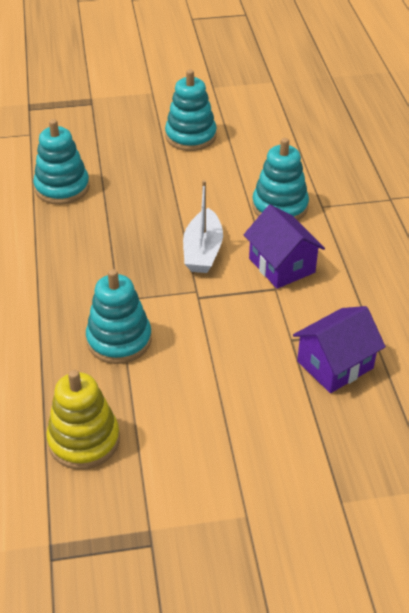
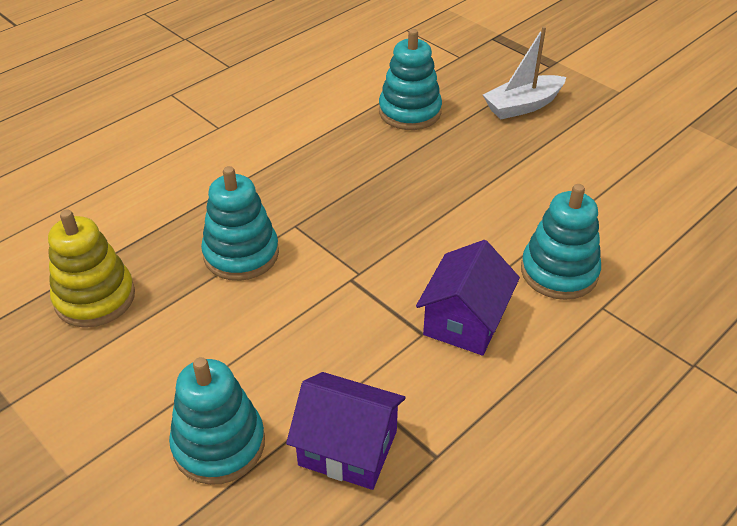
camera: 55 degrees right, 0 degrees up
turquoise stacking toy [165,69,217,151] -> turquoise stacking toy moved to [169,357,265,485]
white boat [183,180,223,273] -> white boat moved to [483,26,566,119]

